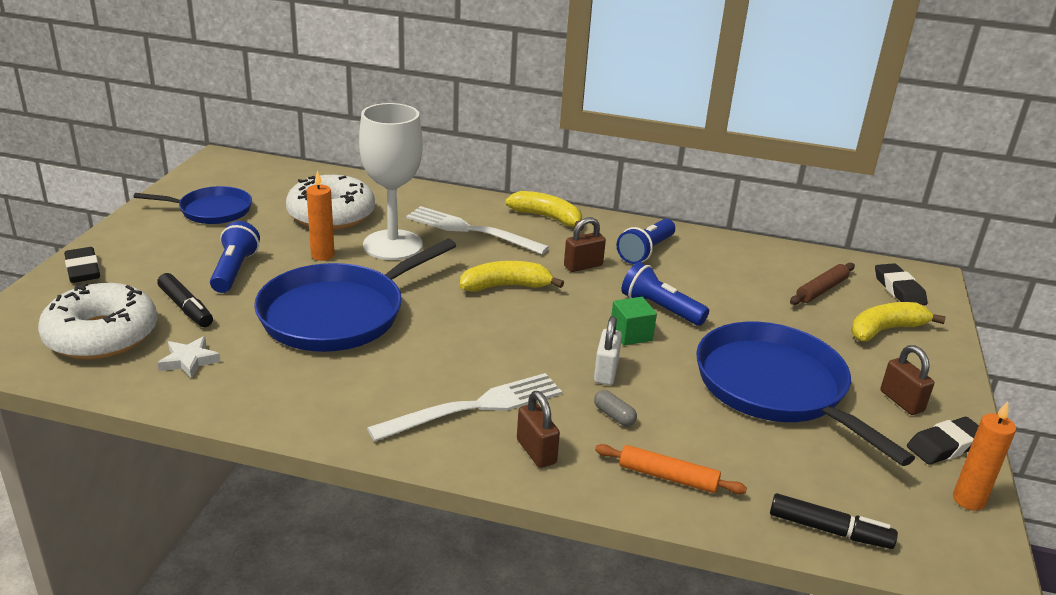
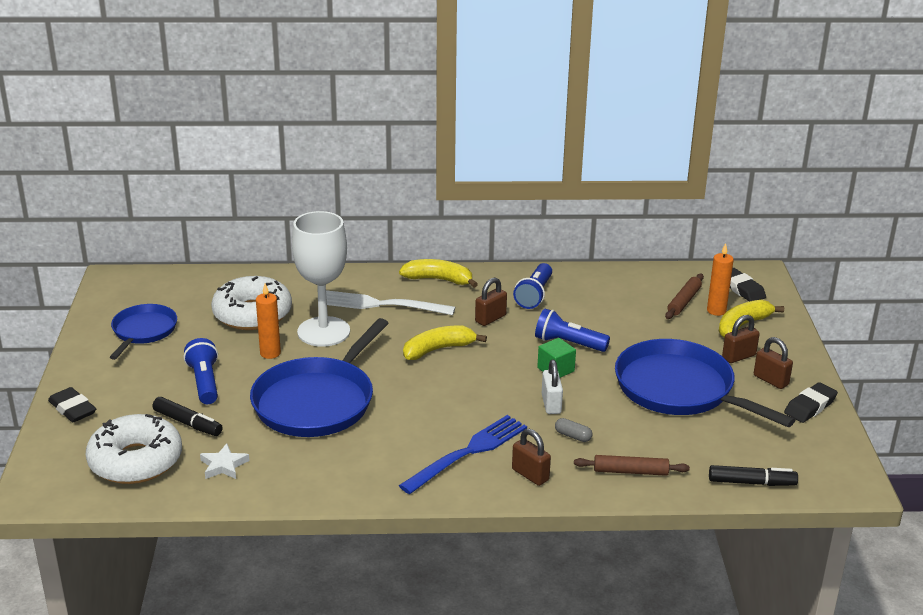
camera: 15 degrees left, 0 degrees up
blue pan [133,186,252,224] -> blue pan turned 60 degrees counterclockwise [110,304,177,360]
white fork [367,373,562,442] -> blue fork [399,415,527,494]
orange rolling pin [595,444,747,494] -> brown rolling pin [574,455,690,476]
orange candle [953,401,1016,511] -> orange candle moved to [707,243,734,316]
none -> brown padlock [722,315,760,363]

